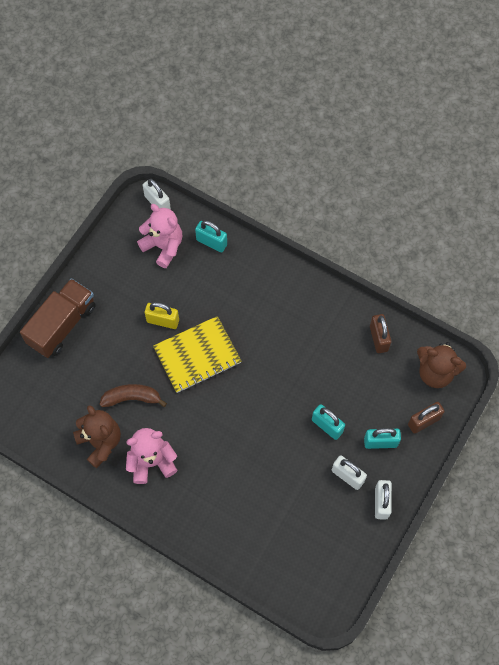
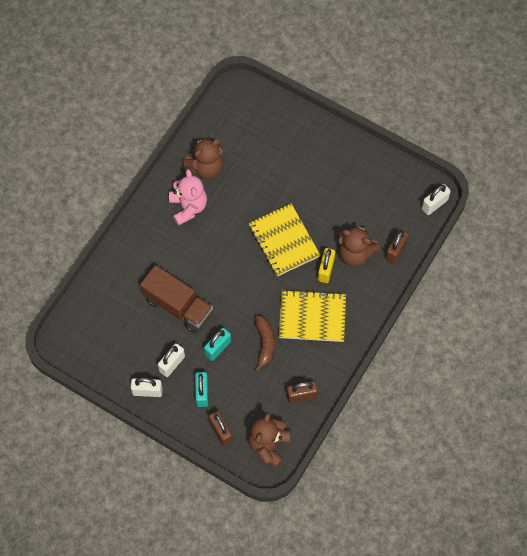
camera: 90 degrees right, 0 degrees up
brown truck [20,278,96,358] -> brown truck moved to [140,265,213,333]
brown banana [100,384,167,407] -> brown banana moved to [254,315,275,372]
pink teddy bear [137,204,182,268] -> none
yellow padlock [145,302,179,329] -> yellow padlock moved to [318,248,335,283]
turquoise padlock [195,220,227,252] -> brown padlock [385,229,409,264]
none -> yellow notebook [279,290,346,342]
none -> brown teddy bear [338,225,380,266]

